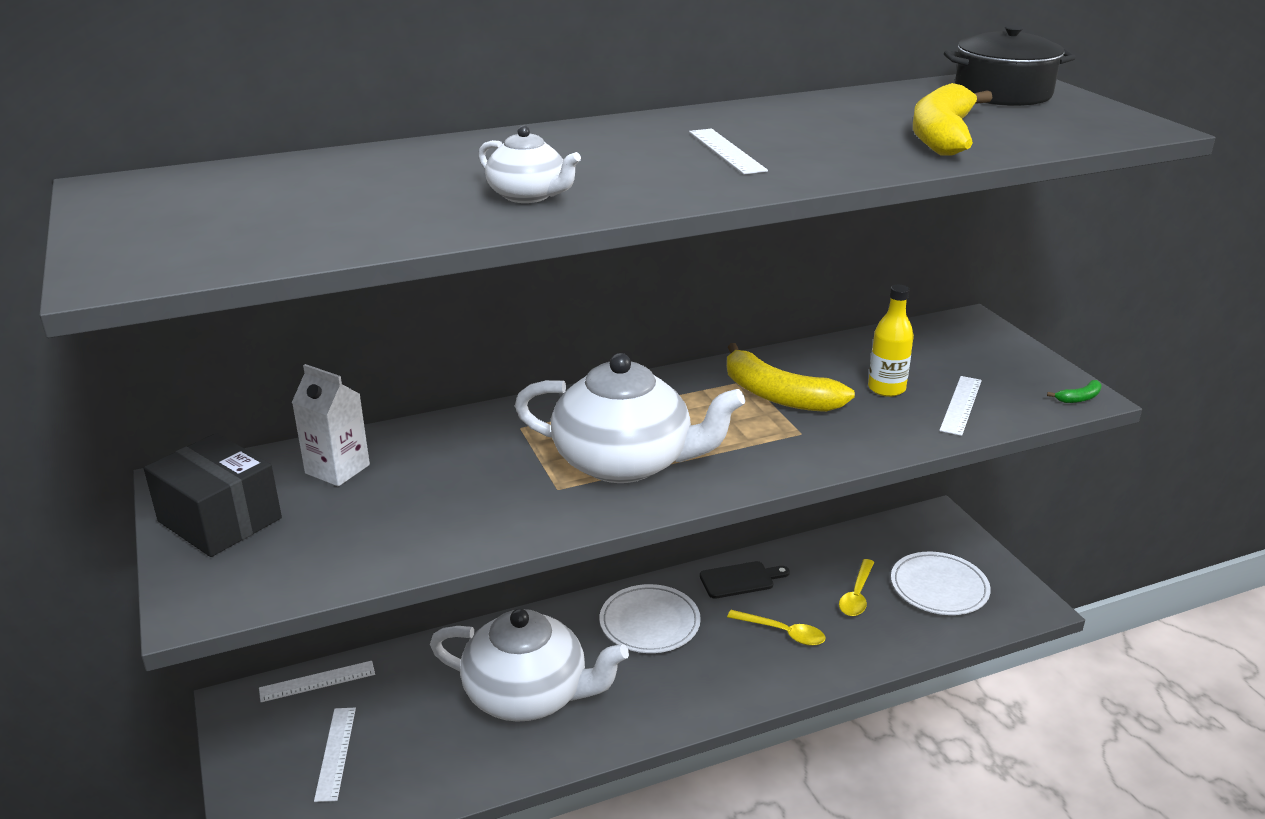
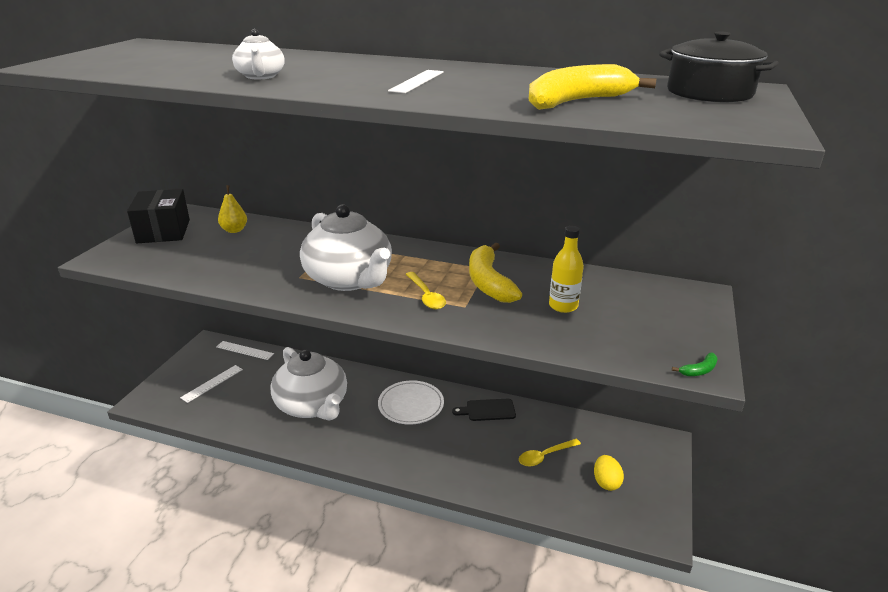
camera: 40 degrees right, 0 degrees up
white carton [292,364,370,486] -> yellow pear [218,185,247,233]
black cutting board [700,561,790,599] -> black cutting board turned 150 degrees clockwise [452,399,516,421]
yellow spoon [727,610,826,646] -> yellow spoon moved to [406,272,446,309]
white plate [891,552,991,615] -> yellow egg [594,455,624,491]
white ruler [939,376,982,436] -> none
green banana [1047,380,1102,403] -> green banana turned 45 degrees counterclockwise [672,352,718,376]

